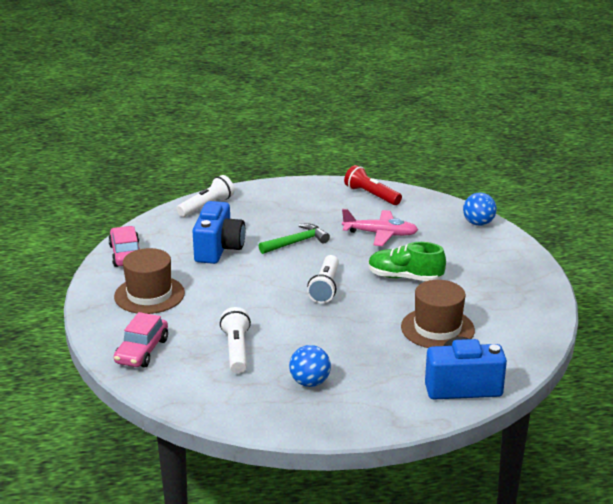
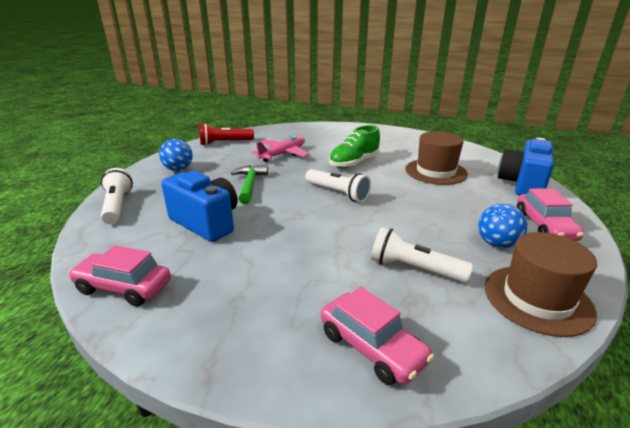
camera: 60 degrees left, 0 degrees up
brown hat [114,248,185,314] -> brown hat moved to [485,232,597,337]
blue ball [463,193,497,226] -> blue ball moved to [159,139,193,171]
none -> pink car [517,188,584,241]

